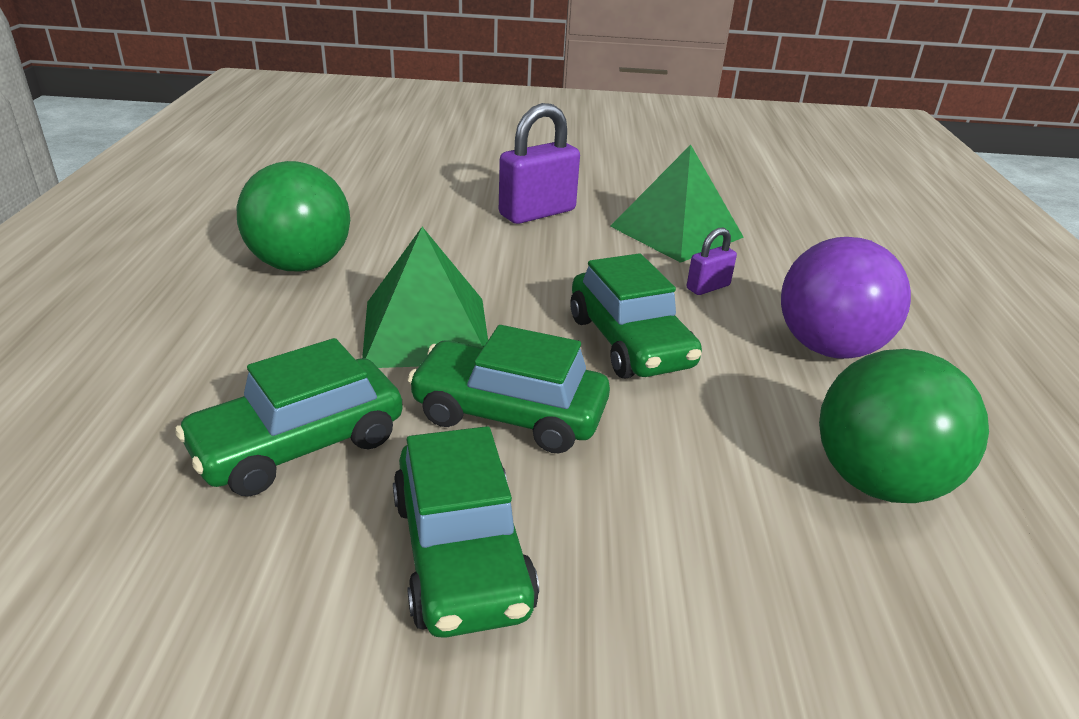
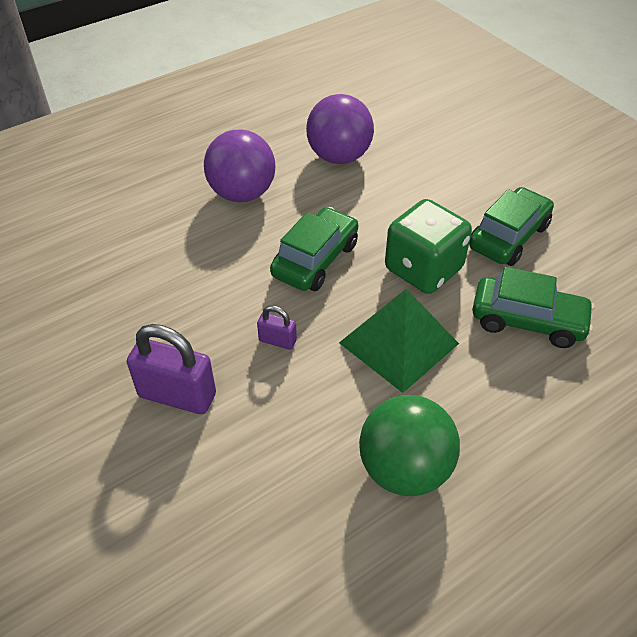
camera: 125 degrees left, 15 degrees up
green car [407,325,610,453] -> green dice [385,199,472,294]
green pyramid [610,145,744,263] -> none
purple padlock [687,228,737,295] -> purple padlock moved to [257,305,297,350]
green ball [819,349,989,503] -> purple ball [306,94,374,164]

